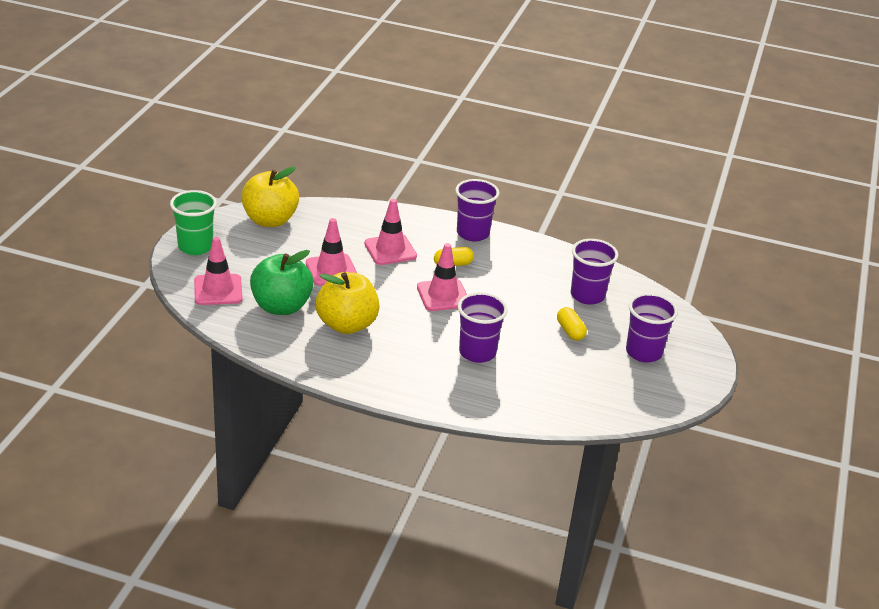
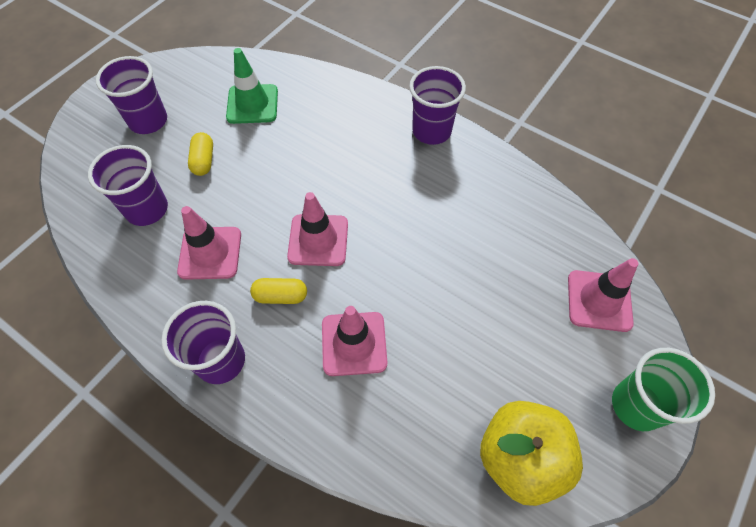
camera: 160 degrees left, 25 degrees up
green apple [250,250,314,315] -> none
pink traffic cone [306,218,357,286] -> pink traffic cone moved to [177,206,241,280]
yellow apple [315,272,380,334] -> none
purple cup [458,292,508,363] -> purple cup moved to [409,66,466,145]
none -> green traffic cone [226,48,278,124]

